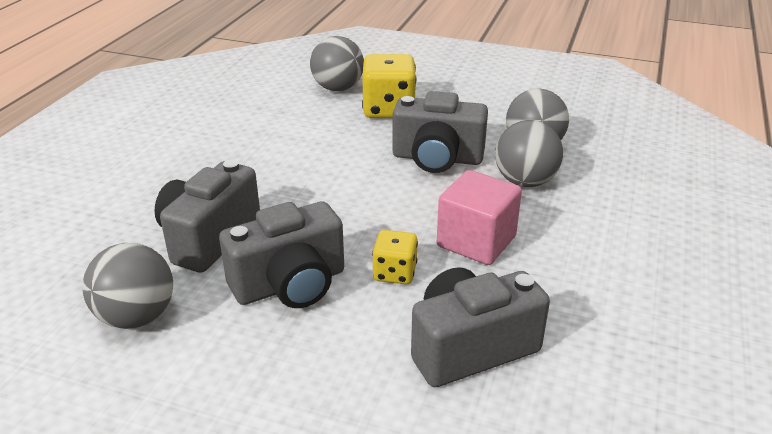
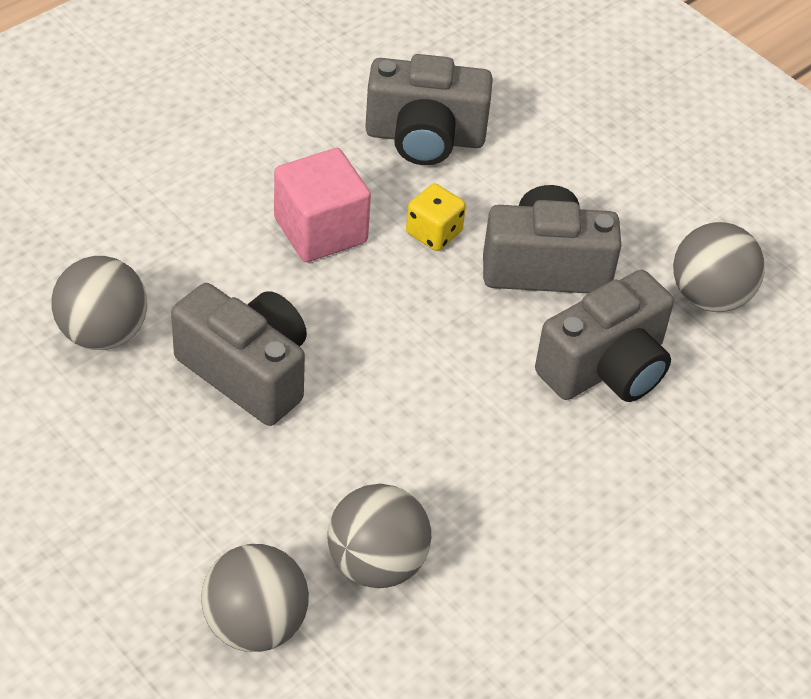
camera: 155 degrees left, 15 degrees up
yellow dice [362,54,416,118] -> none
grey ball [495,120,563,187] -> grey ball moved to [327,484,431,588]

